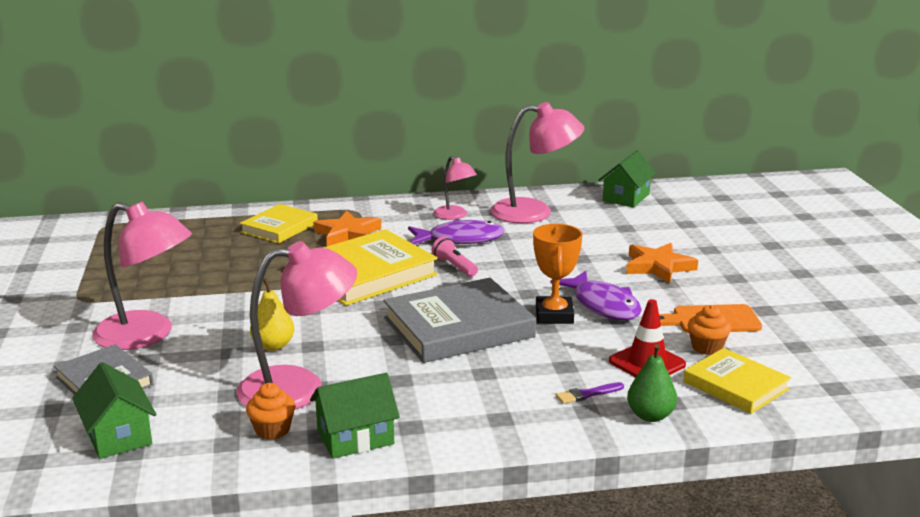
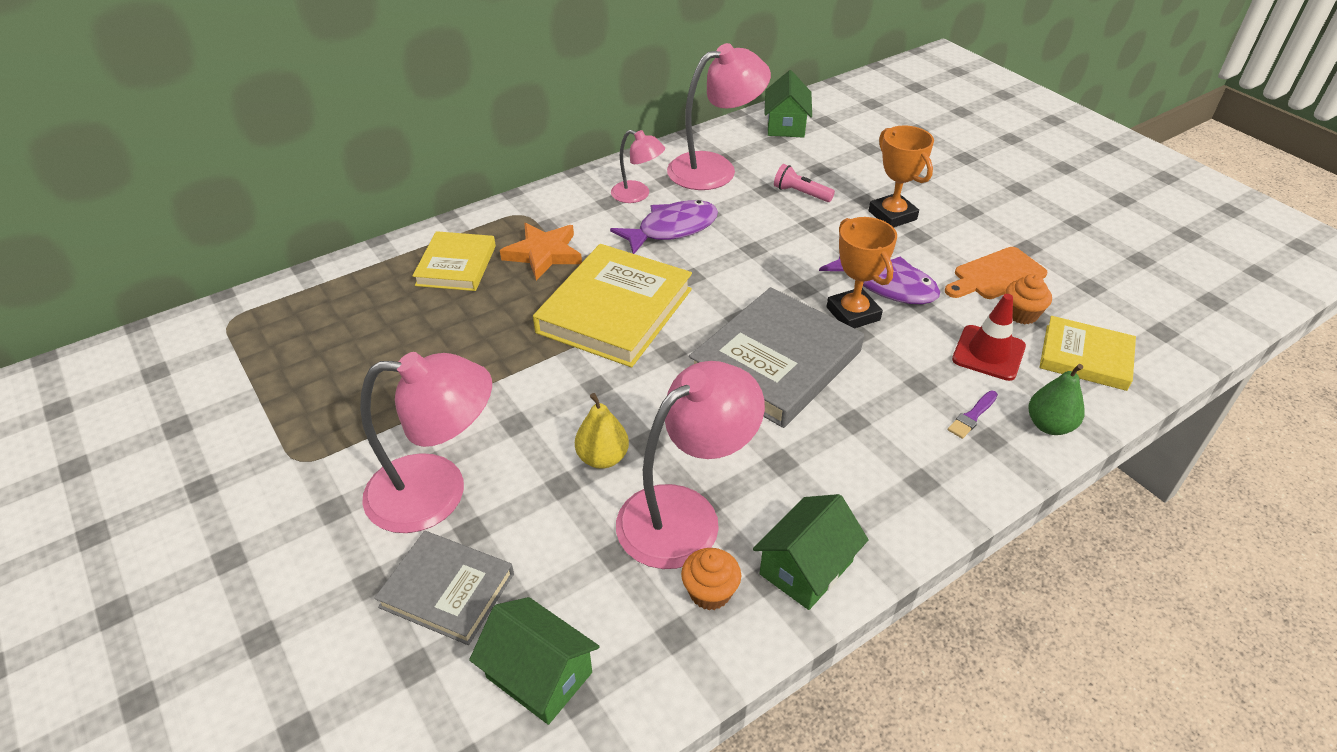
camera: 25 degrees left, 20 degrees up
pink flashlight [432,237,478,277] -> pink flashlight moved to [774,164,835,202]
orange star [626,243,698,284] -> orange trophy [869,125,934,228]

